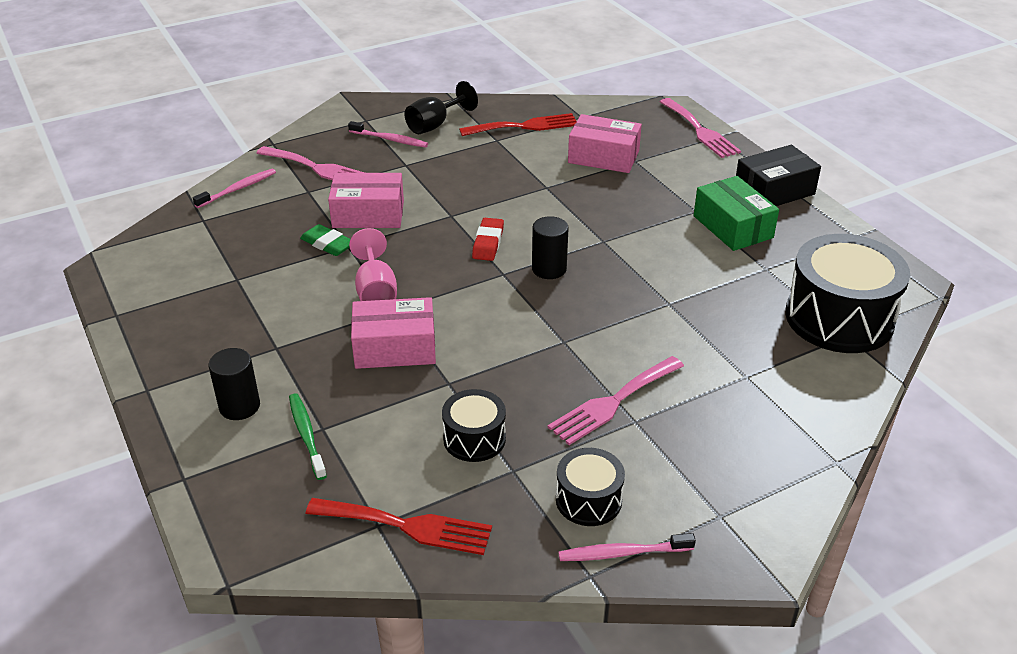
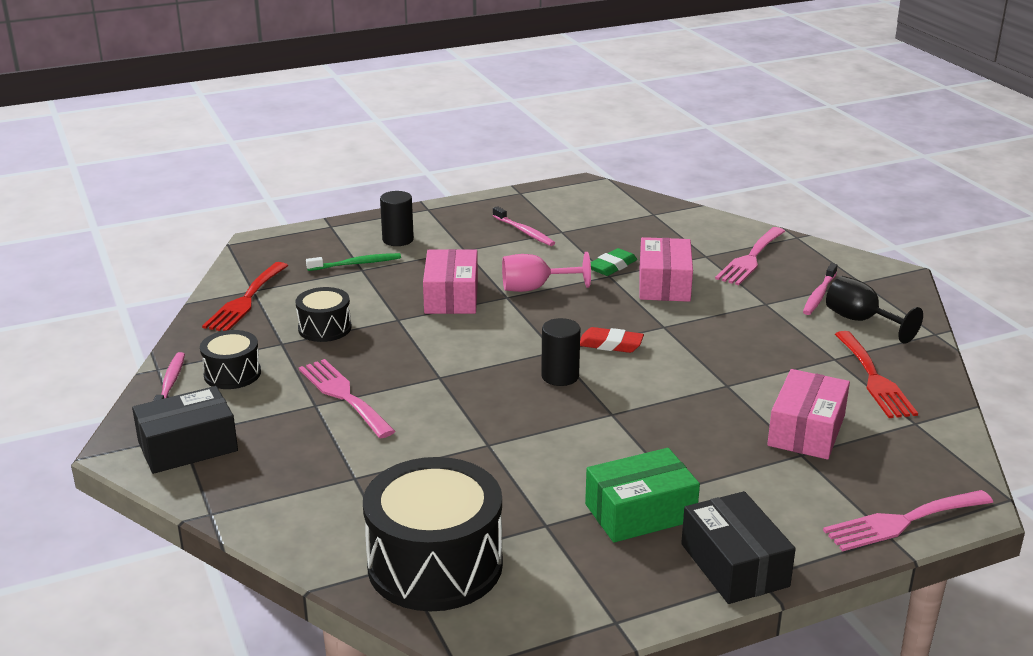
camera: 95 degrees right, 10 degrees down
pink toothbrush [193,169,276,208] -> pink toothbrush moved to [493,206,555,246]
none -> black box [132,386,238,474]

